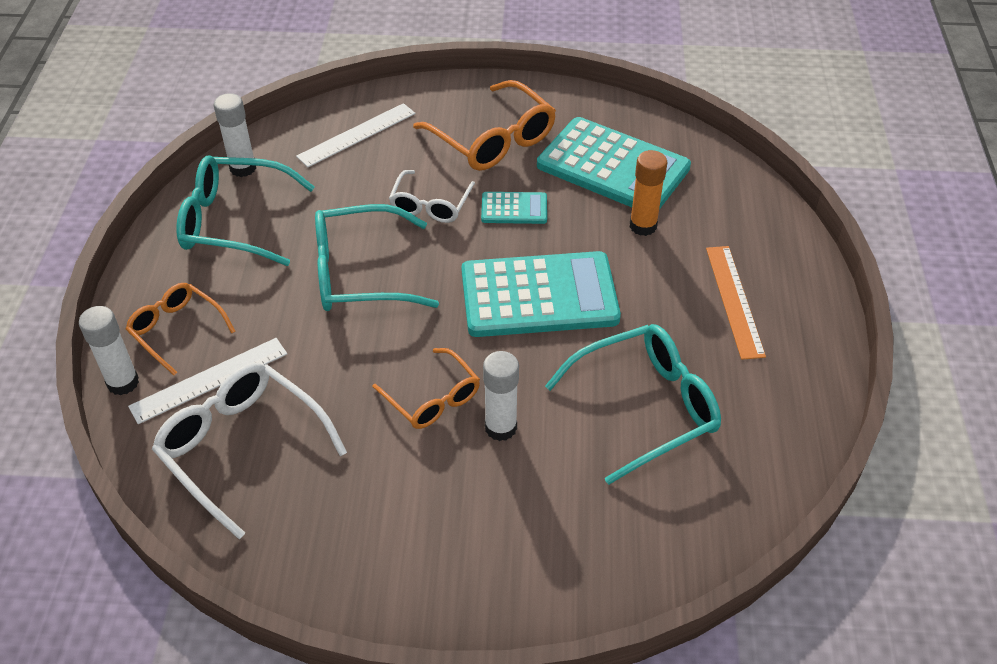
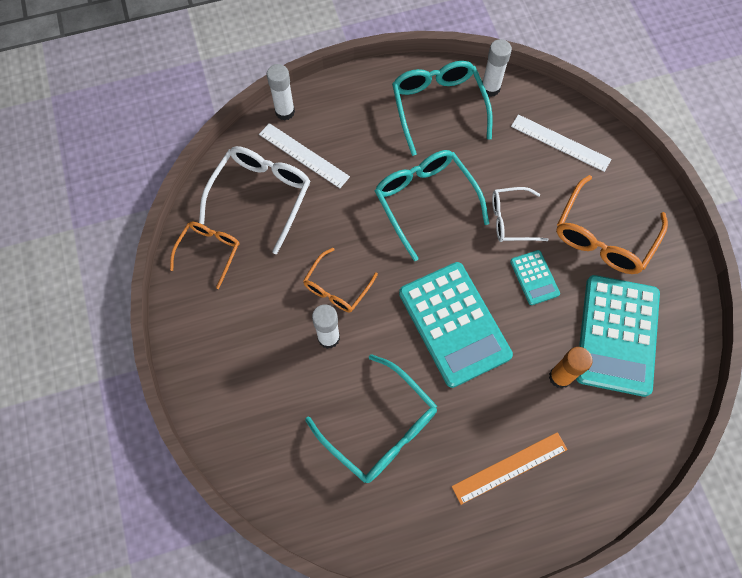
camera: 70 degrees right, 20 degrees up
orange glasses [126,283,236,375] -> orange glasses moved to [170,222,239,289]

